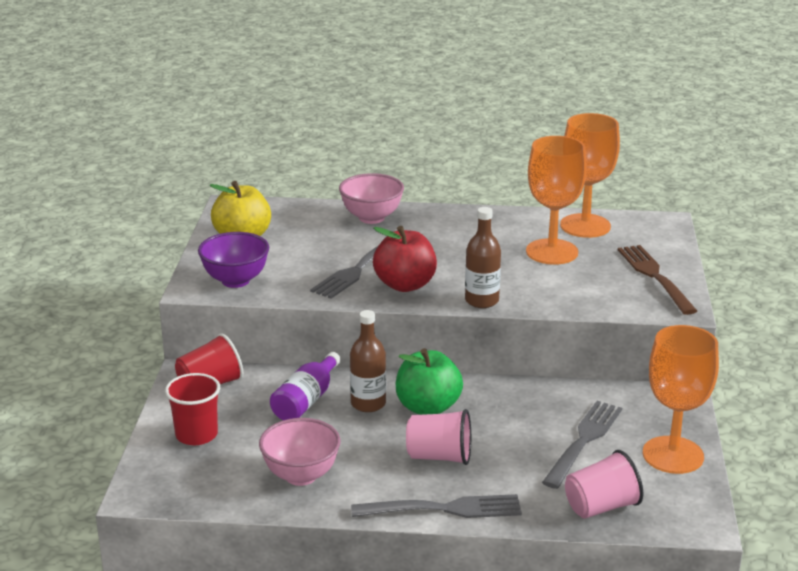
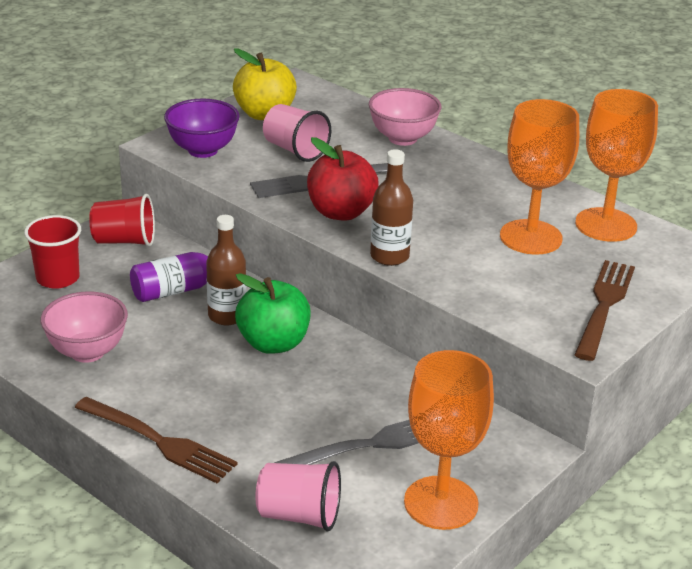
camera: 35 degrees right, 5 degrees up
grey fork [351,494,522,518] -> brown fork [75,397,237,483]
pink cup [406,409,471,465] -> pink cup moved to [263,104,331,162]

